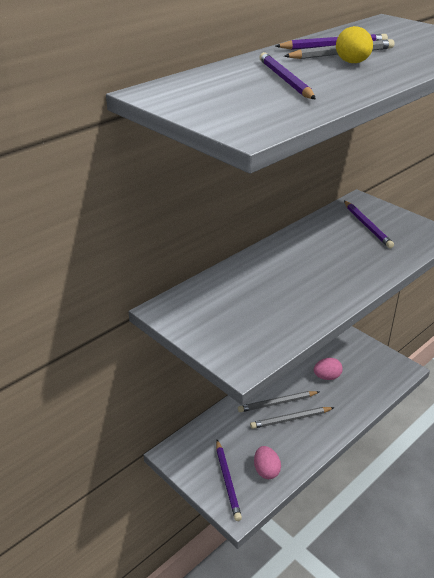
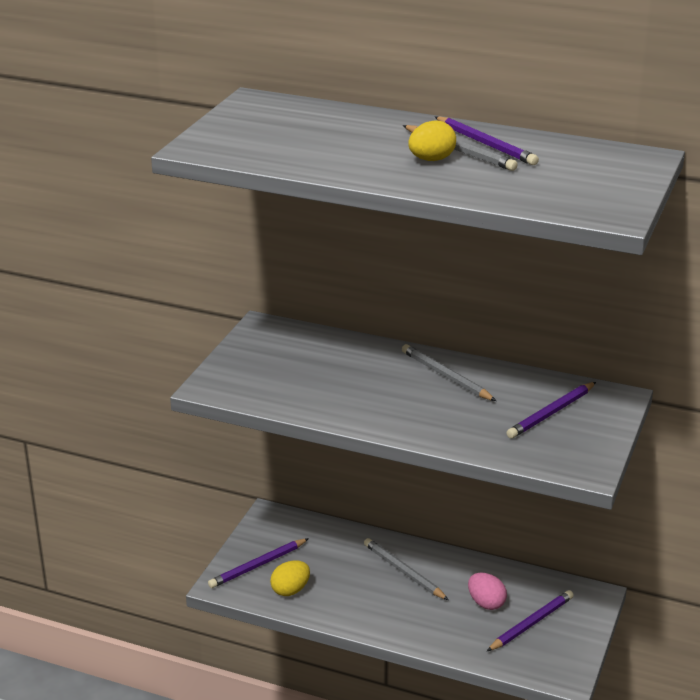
camera: 65 degrees right, 5 degrees down
grey pencil [250,407,335,429] -> grey pencil moved to [402,344,496,401]
pink egg [254,446,281,479] -> yellow egg [270,560,310,596]
purple pencil [259,52,316,99] -> purple pencil moved to [487,590,574,651]

